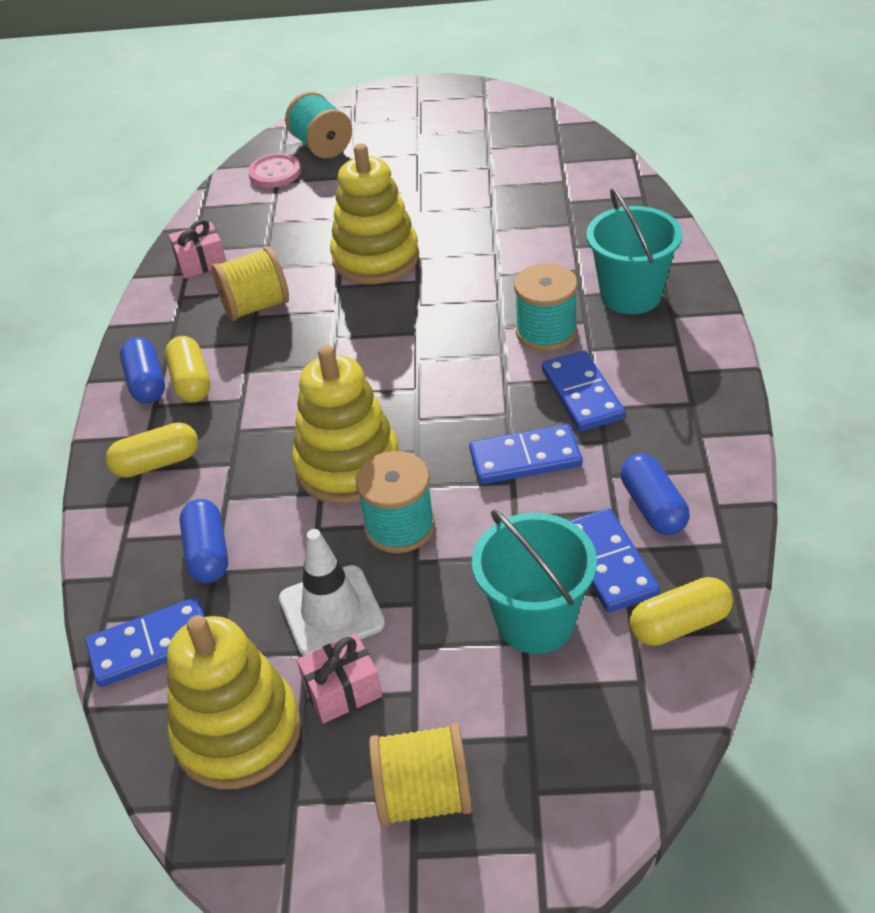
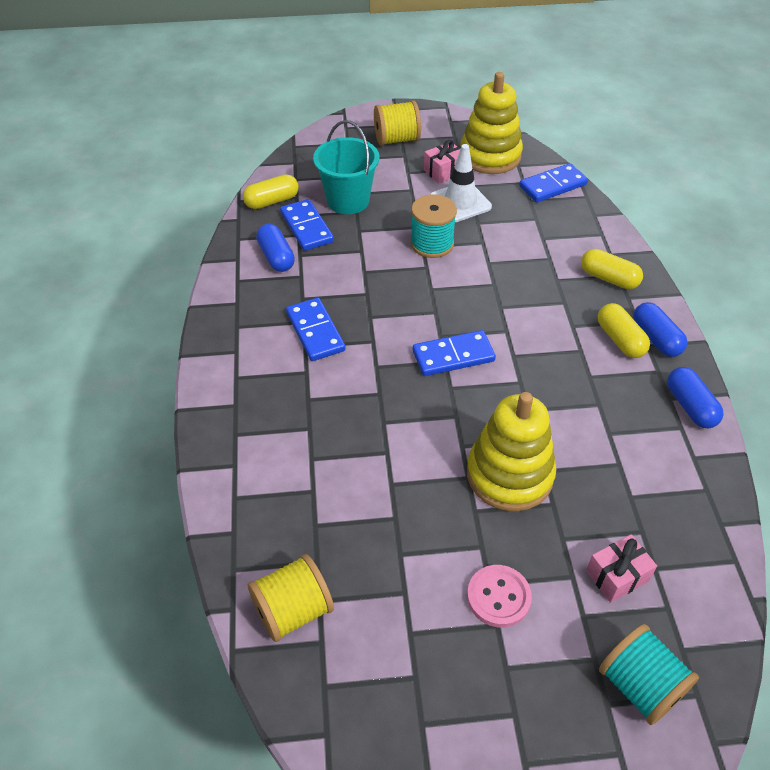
camera: 170 degrees right, 5 degrees up
yellow capsule [106,422,198,478] -> yellow capsule turned 60 degrees clockwise [581,249,643,289]
pink gift [169,220,226,278] -> pink gift moved to [586,534,657,603]
blue capsule [180,499,228,583] -> blue capsule moved to [667,367,724,428]
yellow spool [212,247,289,321] -> yellow spool moved to [248,554,334,642]
pink button [248,153,301,188] -> pink button moved to [467,565,532,628]
yellow stacking toy [292,345,399,504] -> none
blue domino [469,424,582,484] -> blue domino moved to [413,330,496,376]
turquoise spool [514,263,578,351] -> none
turquoise bucket [586,188,683,314] -> none

